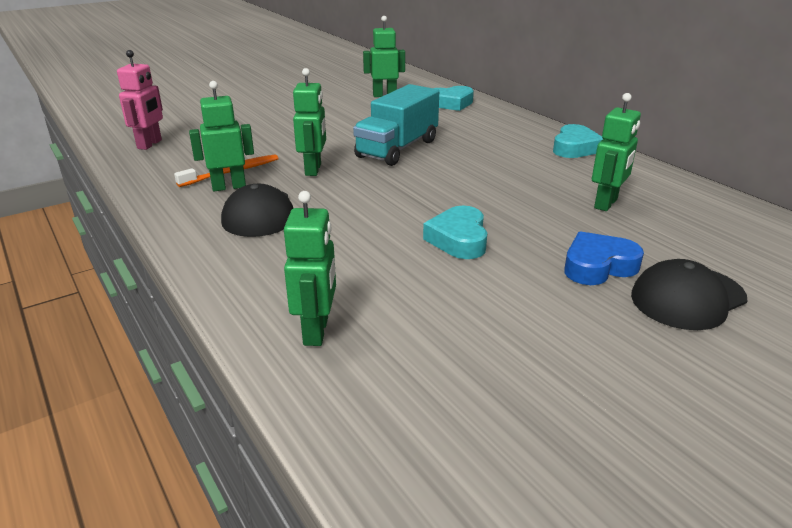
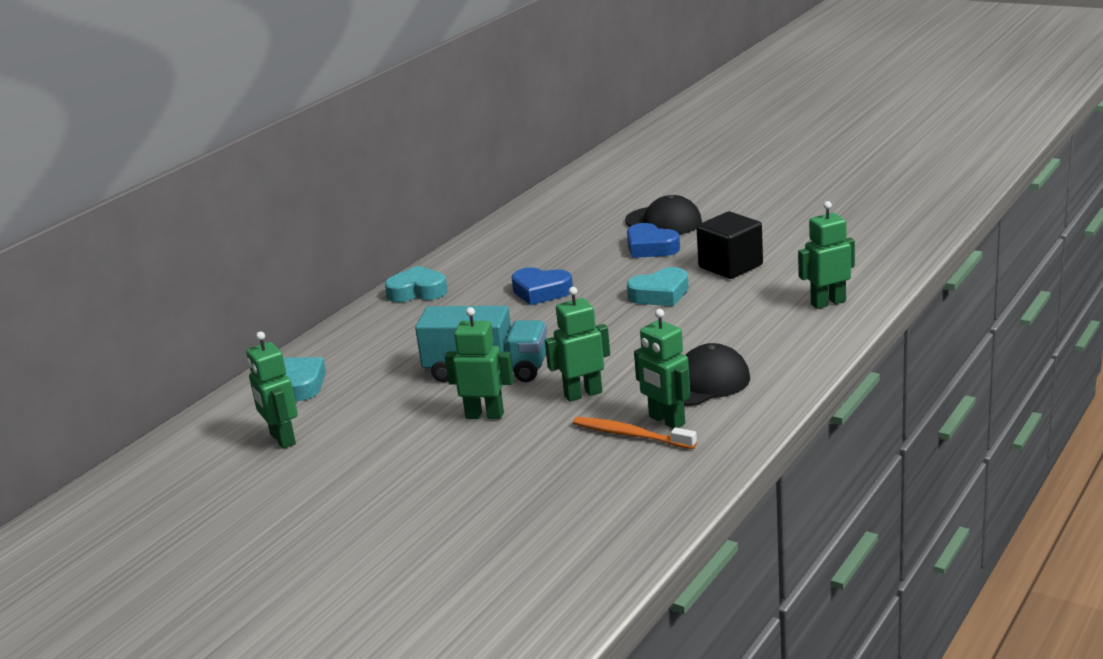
camera: 110 degrees left, 5 degrees down
pink robot [117,50,163,150] -> none
green robot [592,93,641,211] -> green robot moved to [445,307,514,419]
none -> blue heart [512,267,573,305]
none -> black cube [696,212,763,279]

